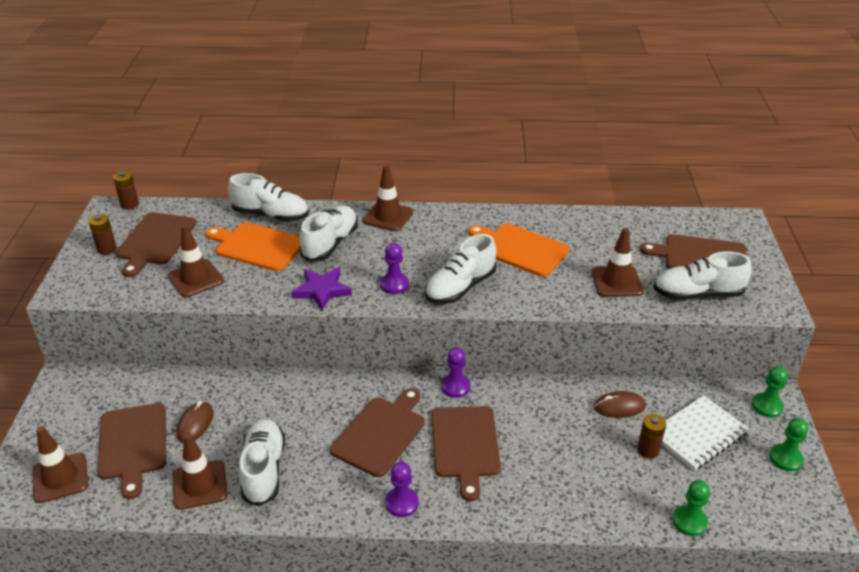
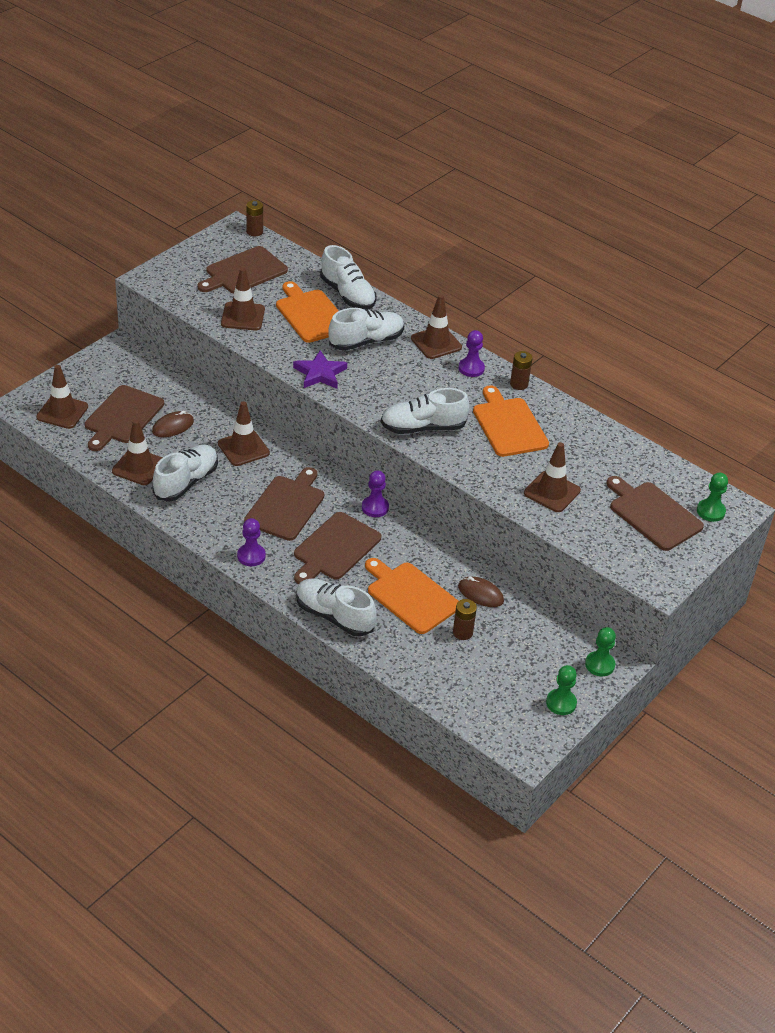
camera: 35 degrees right, 5 degrees up
brown battery [88,214,117,255] -> brown battery moved to [510,351,533,390]
brown cutting board [330,388,425,477] -> brown cutting board turned 45 degrees counterclockwise [244,467,324,541]
purple pawn [380,243,409,294] -> purple pawn moved to [459,330,485,377]
white shoe [653,251,752,300] -> white shoe moved to [296,578,377,636]
white notebook [662,395,749,471] -> none
green pawn [672,480,710,536] -> green pawn moved to [697,473,728,522]
none -> brown traffic cone [218,401,270,466]
none -> orange cutting board [365,558,458,634]

